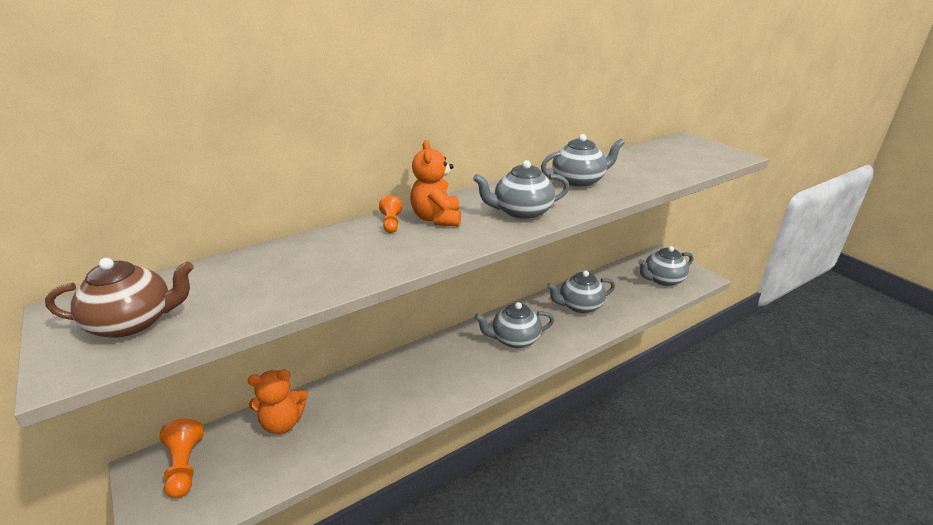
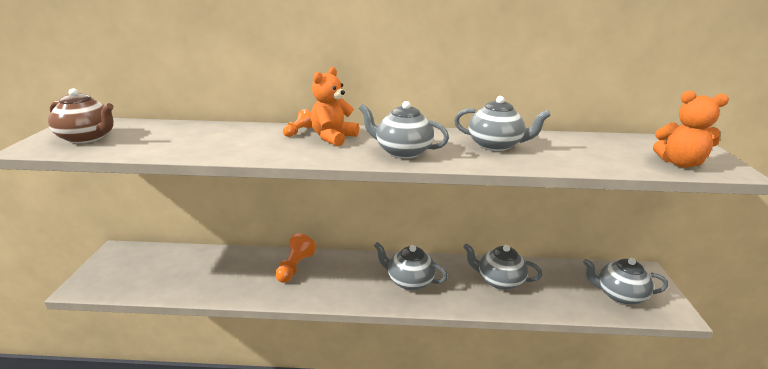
camera: 35 degrees right, 5 degrees down
orange pawn [160,419,204,498] -> orange pawn moved to [275,234,316,283]
orange teddy bear [248,370,308,434] -> orange teddy bear moved to [653,90,729,168]

